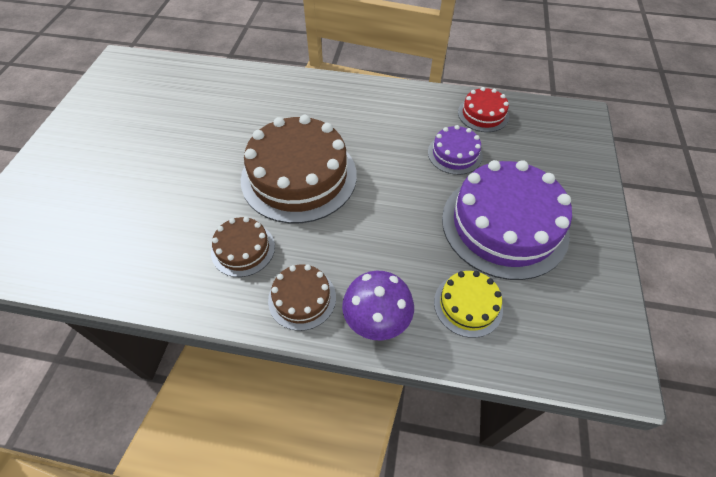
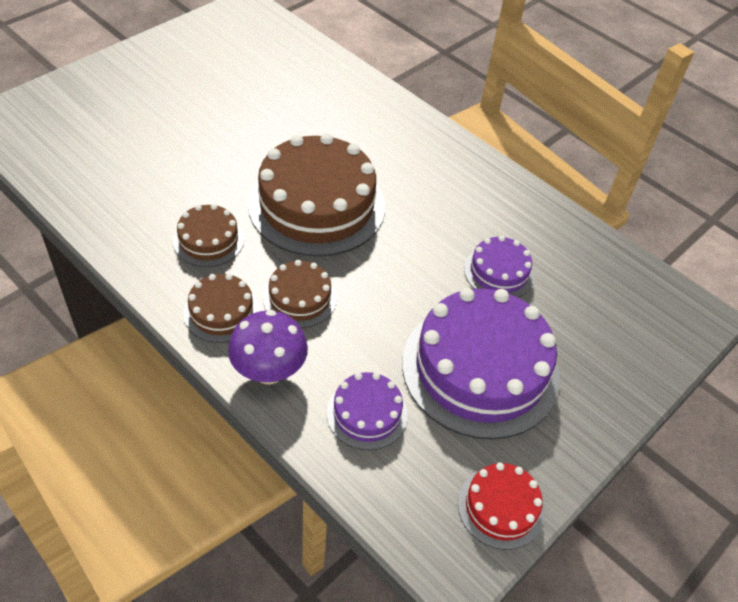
camera: 30 degrees right, 5 degrees down
yellow cake [434,271,503,338] -> purple cake [327,372,408,450]
red cake [458,87,509,132] -> red cake moved to [458,463,544,550]
none -> brown cake [263,260,337,328]

